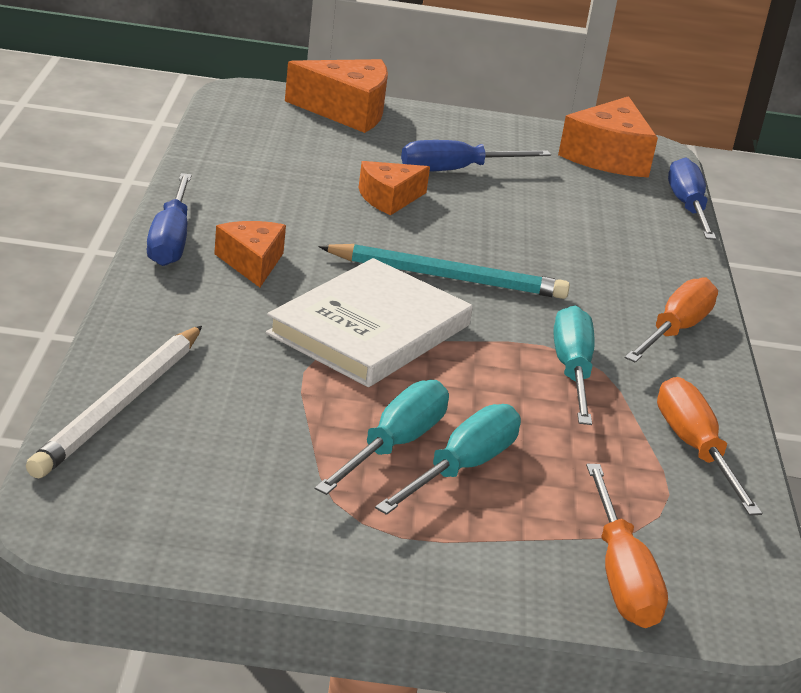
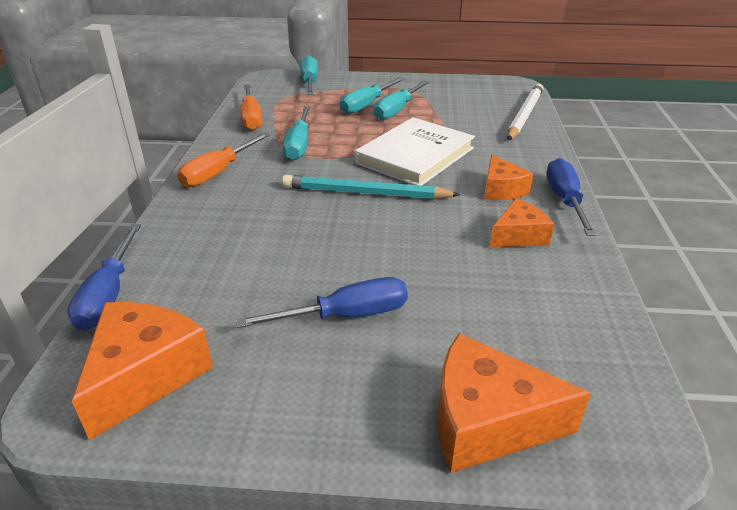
camera: 175 degrees left, 5 degrees up
orange cheese [359,161,430,215] -> orange cheese moved to [490,199,554,247]
orange screwdriver [586,464,668,628] -> turquoise screwdriver [300,55,318,95]

